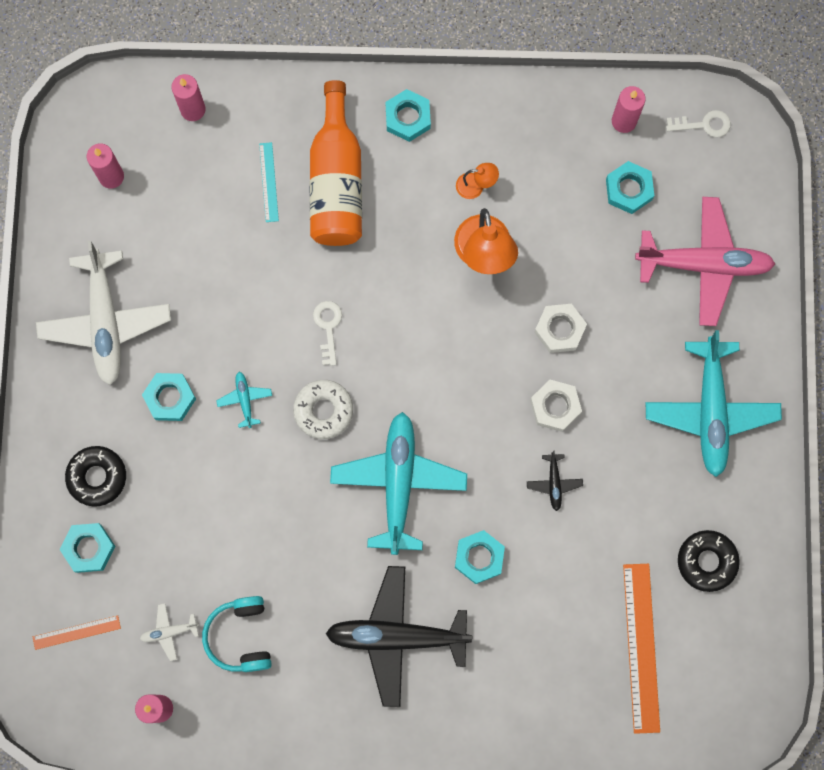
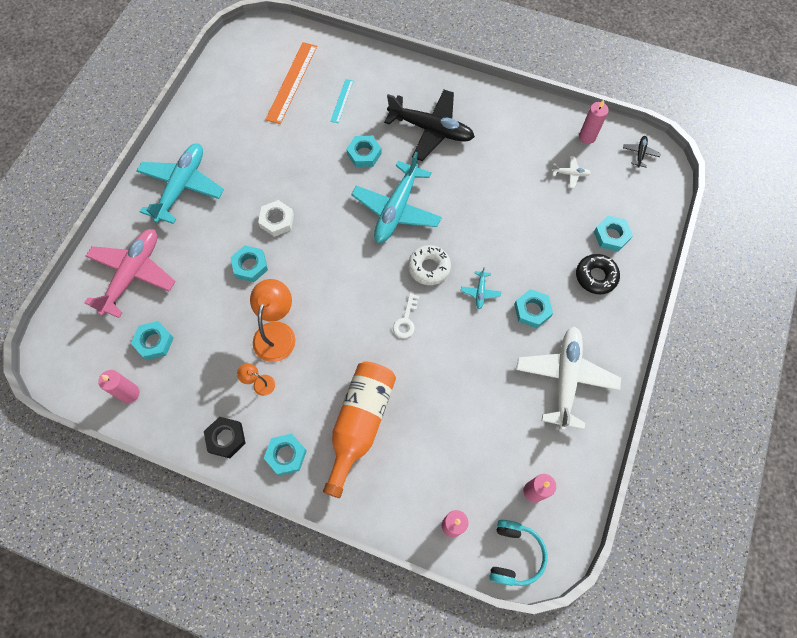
camera: 160 degrees left, 10 degrees down
orange ruler [33,615,121,650] -> none
turquoise headphones [202,596,272,672] -> turquoise headphones moved to [489,520,547,586]
turquoise ruler [259,142,279,222] -> turquoise ruler moved to [330,79,353,123]
black plane [527,451,583,511] -> black plane moved to [623,136,661,168]
white nut [534,304,587,353] -> turquoise nut [230,245,268,282]
pink plane [635,197,775,326] -> pink plane turned 90 degrees clockwise [84,229,176,318]
white key [666,110,731,137] -> none
black donut [678,530,740,592] -> none
none -> black nut [204,417,246,458]

